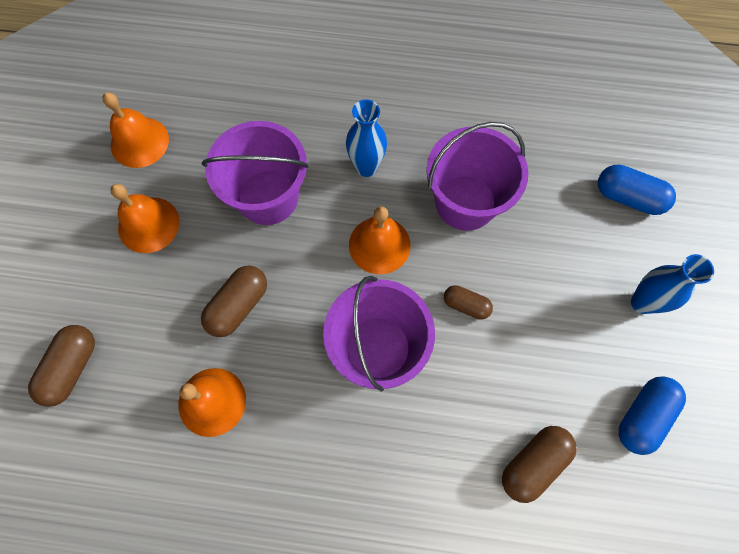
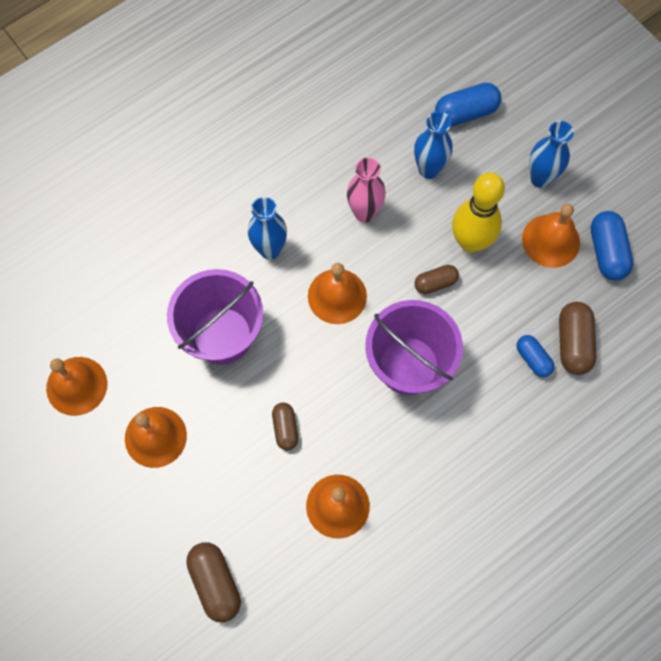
camera: 45 degrees left, 0 degrees up
brown capsule [201,265,267,337] -> brown capsule [272,402,298,450], size x0.63
purple bucket [426,122,528,231] -> pink vase [347,158,386,223]
none -> blue vase [414,111,453,179]
none -> yellow bowling pin [452,172,505,253]
none -> blue capsule [517,335,555,377]
none -> orange bell [522,204,580,268]

